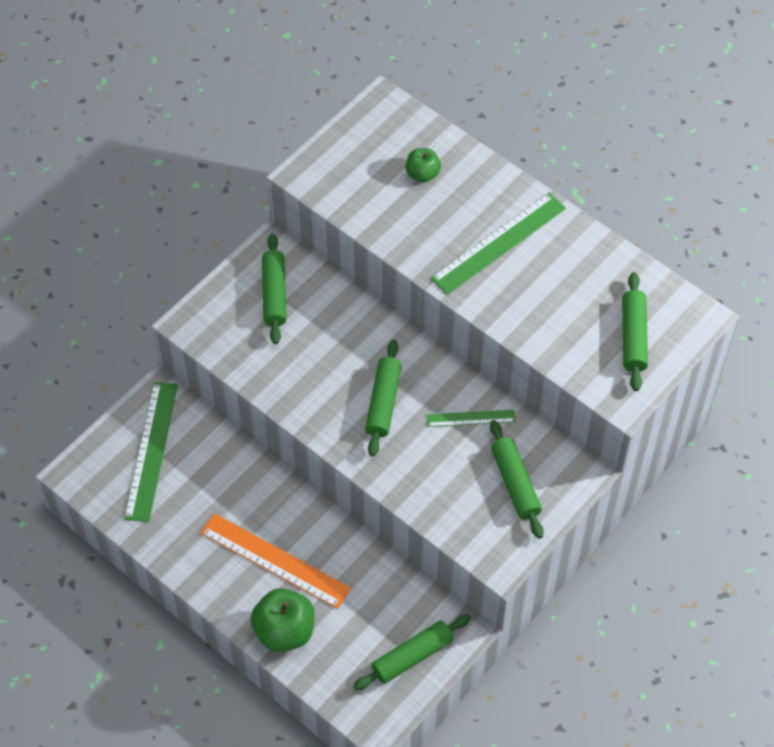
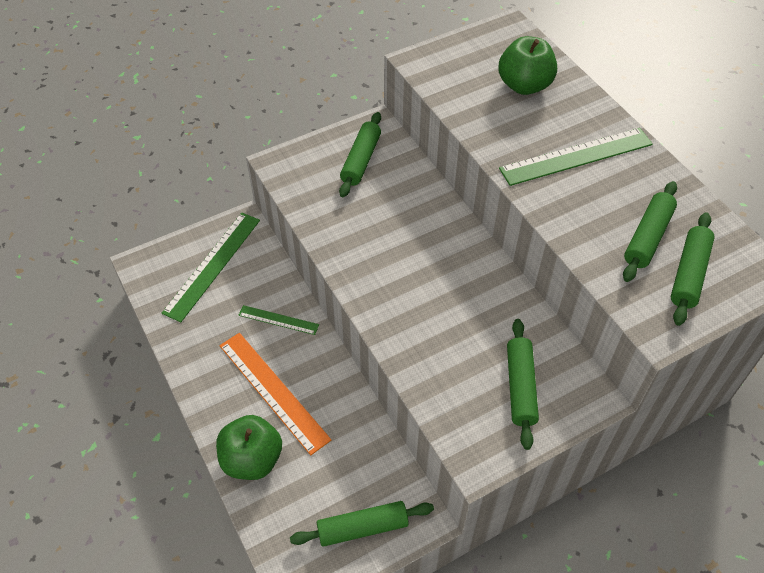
camera: 20 degrees right, 5 degrees down
green rolling pin [365,339,401,456] -> green rolling pin moved to [623,181,677,282]
green apple [406,148,441,182] -> green apple [498,36,557,95], size x1.69
green ruler [427,410,516,427] -> green ruler moved to [238,305,319,335]

